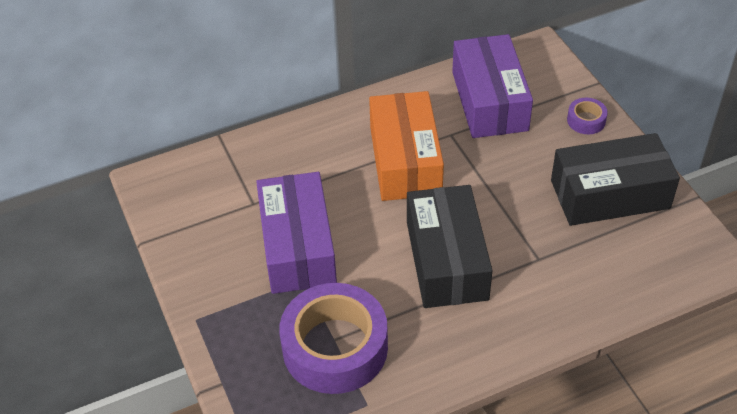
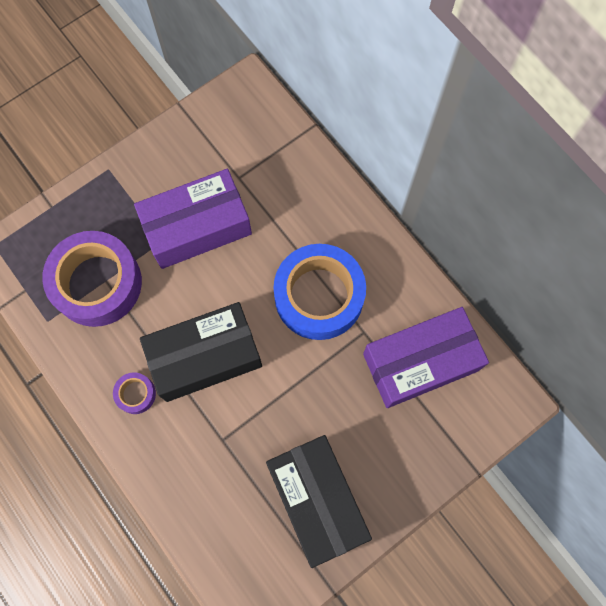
camera: 75 degrees right, 25 degrees up
orange box [369,91,444,201] -> blue tape [273,244,366,340]
purple tape [567,98,608,134] -> purple tape moved to [113,372,156,414]

